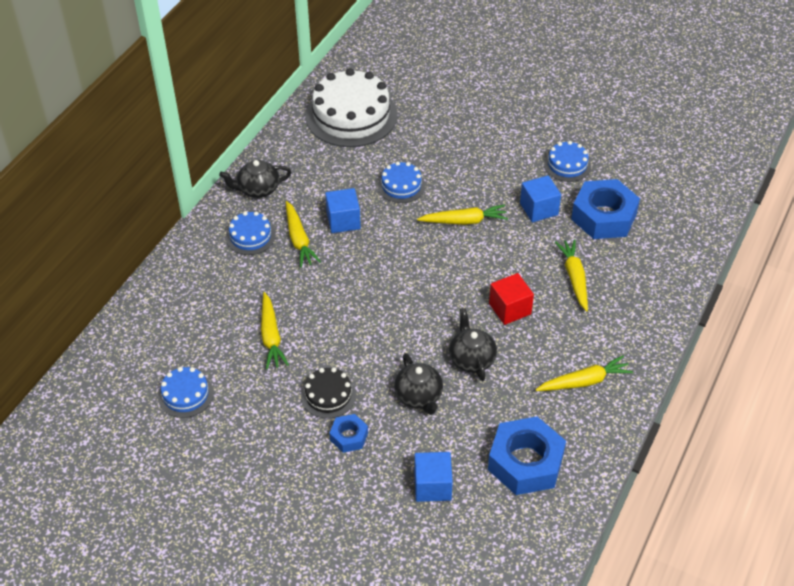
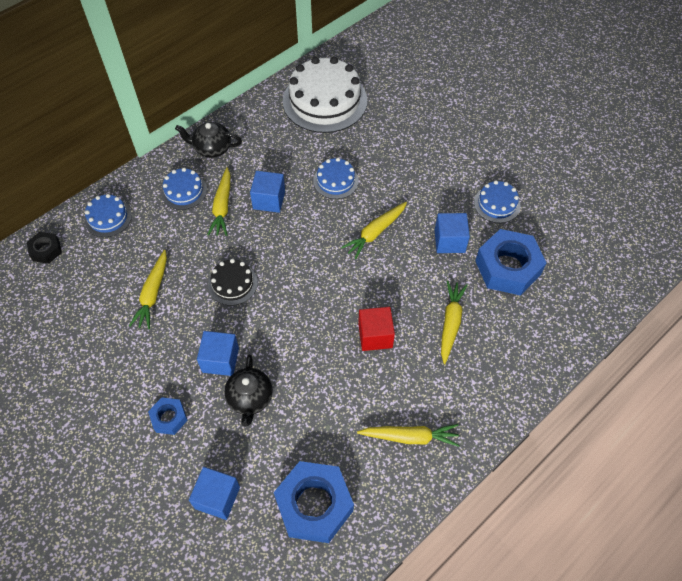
camera: 20 degrees right, 10 degrees up
blue cake [158,367,214,418] -> blue cake moved to [84,194,132,237]
black cake [301,367,356,419] -> black cake moved to [208,259,258,305]
yellow carrot [417,204,508,225] -> yellow carrot turned 120 degrees clockwise [341,202,407,259]
black teapot [449,308,497,381] -> none
none -> black nut [27,232,62,264]
none -> blue cube [197,331,239,376]

